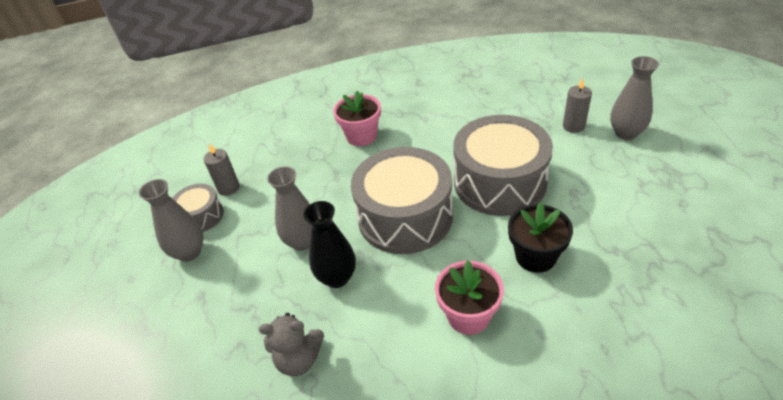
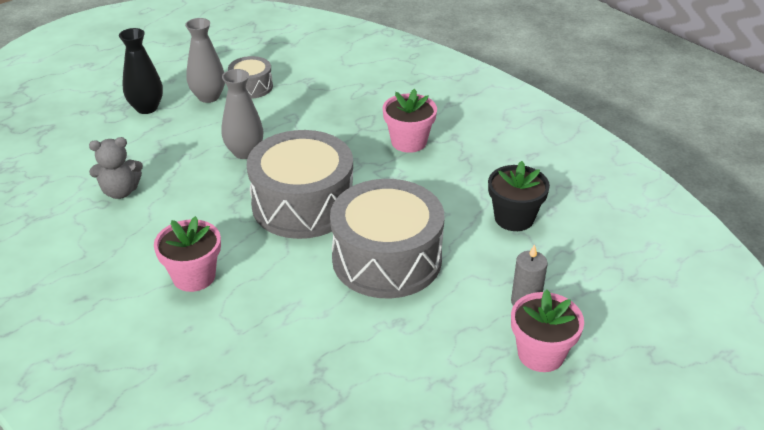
camera: 60 degrees right, 5 degrees down
grey candle [204,143,240,196] -> none
grey teddy bear [259,313,324,376] -> grey teddy bear turned 75 degrees counterclockwise [89,137,143,199]
black vase [303,201,356,288] -> black vase moved to [119,28,163,114]
black flower pot [508,202,573,273] -> black flower pot moved to [488,161,550,231]
grey vase [610,56,659,140] -> pink flower pot [511,290,584,372]

